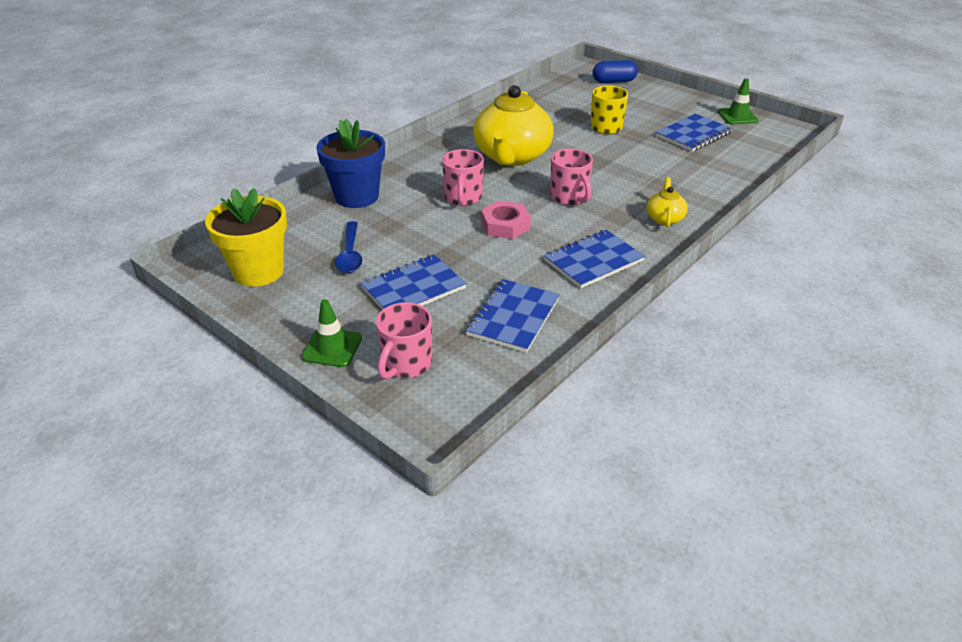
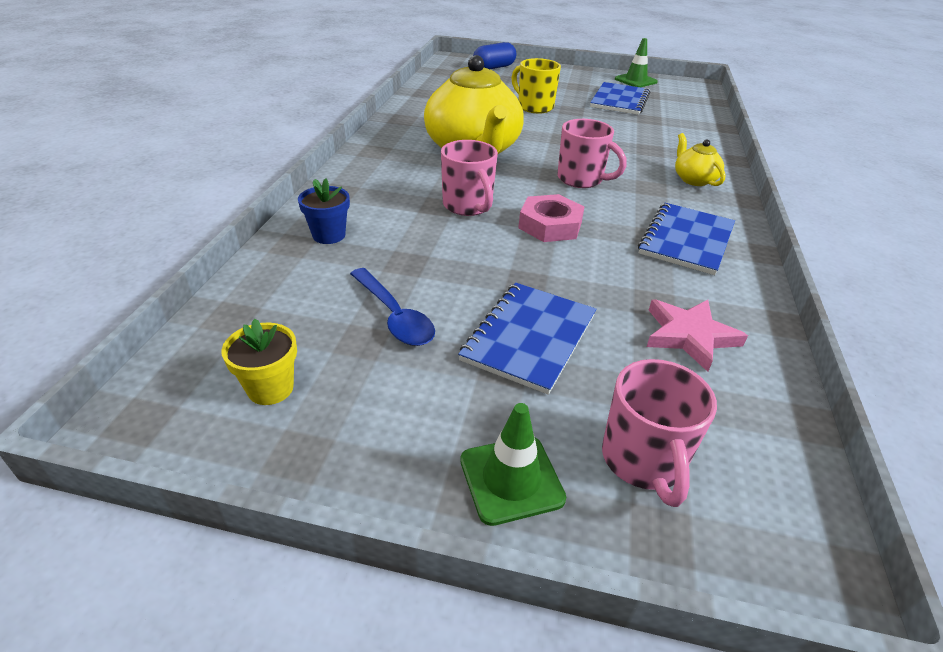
camera: 30 degrees left, 0 degrees up
yellow flower pot [205,188,287,287] -> yellow flower pot [222,319,297,405], size x0.51
blue flower pot [316,119,385,208] -> blue flower pot [298,178,350,244], size x0.51
blue notebook [466,279,560,353] -> pink star [647,300,748,372]

